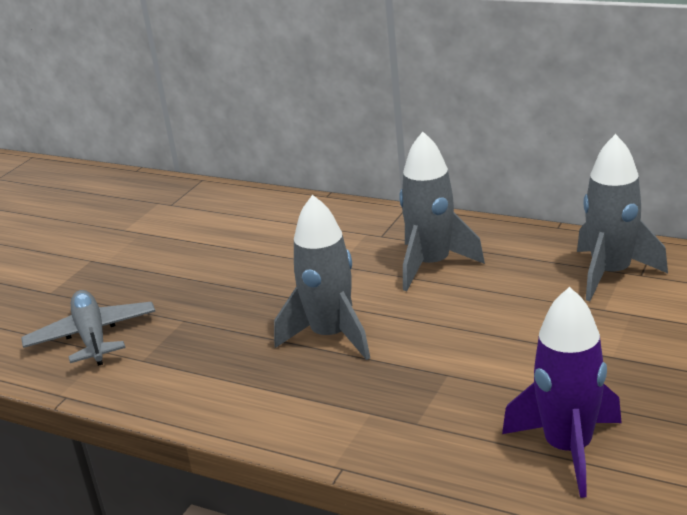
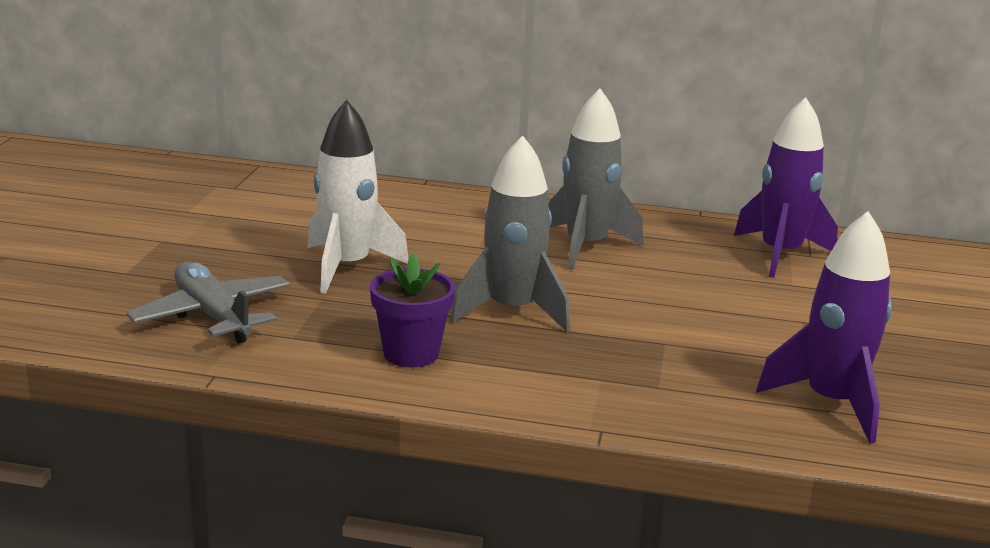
camera: 20 degrees left, 5 degrees down
grey rocket [577,134,668,301] -> purple rocket [734,97,838,278]
none -> white rocket [308,100,409,294]
none -> purple flower pot [370,253,455,367]

